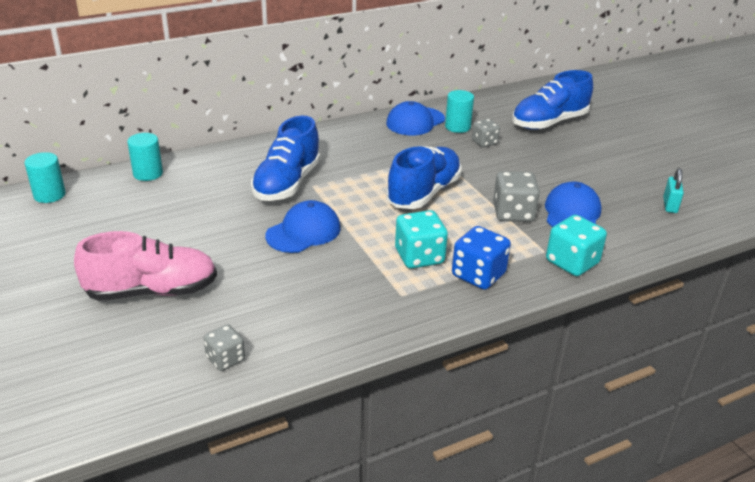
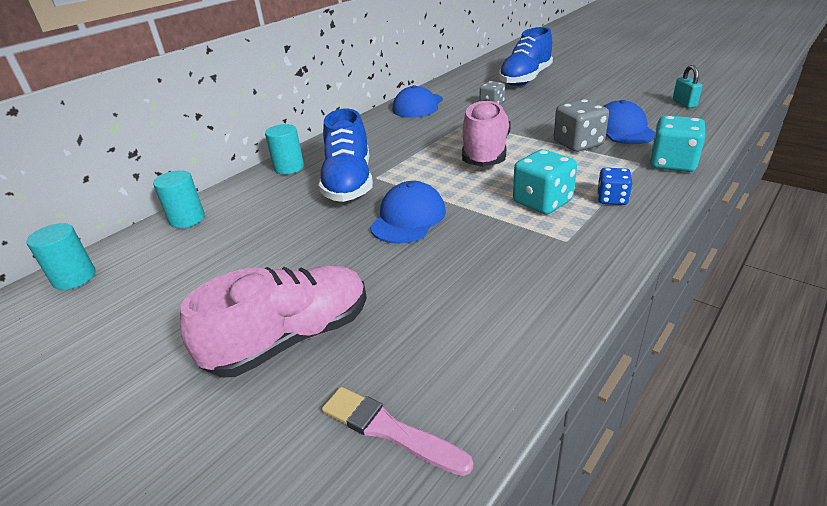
camera: 20 degrees left, 0 degrees up
grey dice [203,324,245,371] -> none
blue shoe [386,146,461,209] -> pink shoe [462,99,511,167]
turquoise cylinder [445,90,474,133] -> turquoise cylinder moved to [265,124,304,174]
blue dice [452,226,511,290] -> blue dice [597,168,632,205], size x0.62
none -> pink brush [322,387,473,476]

